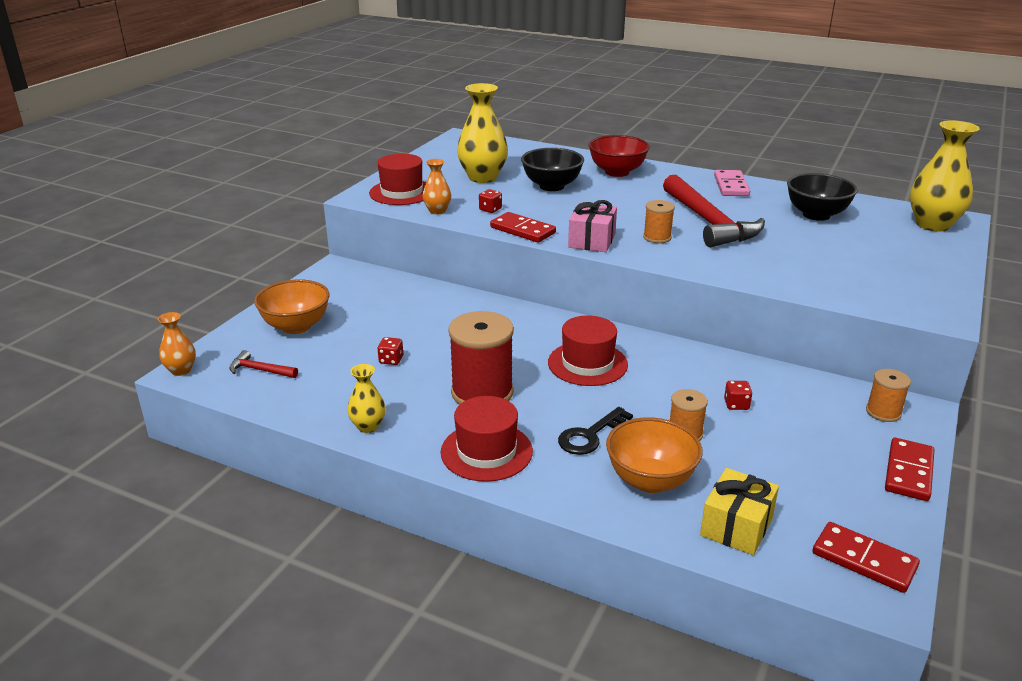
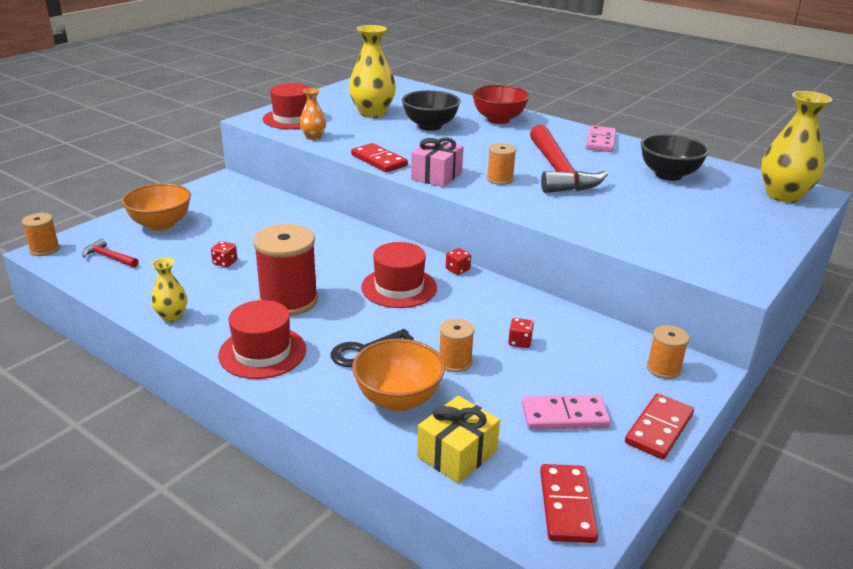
camera: 10 degrees right, 0 degrees up
orange vase [158,312,196,376] -> orange spool [22,213,60,256]
red dice [479,189,502,213] -> red dice moved to [446,248,471,275]
red domino [813,522,920,593] -> red domino turned 45 degrees clockwise [540,464,598,543]
none -> pink domino [522,395,611,430]

